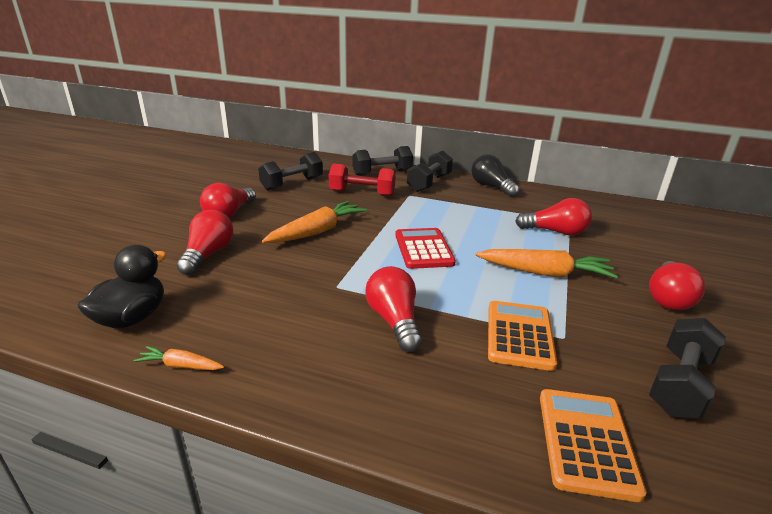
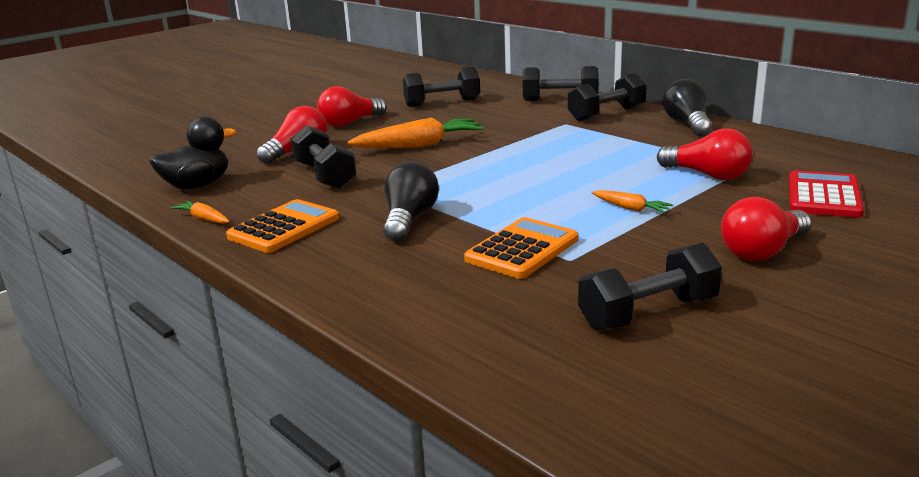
camera: 30 degrees right, 5 degrees down
red dumbbell [329,164,396,197] -> none
red light bulb [365,266,422,352] -> black light bulb [383,161,439,242]
red calculator [395,228,456,269] -> red calculator moved to [789,170,864,218]
orange carrot [476,249,618,278] -> orange carrot [592,190,673,213], size x0.50
orange calculator [540,389,647,502] -> orange calculator moved to [226,199,339,253]
none -> black dumbbell [290,125,357,189]

